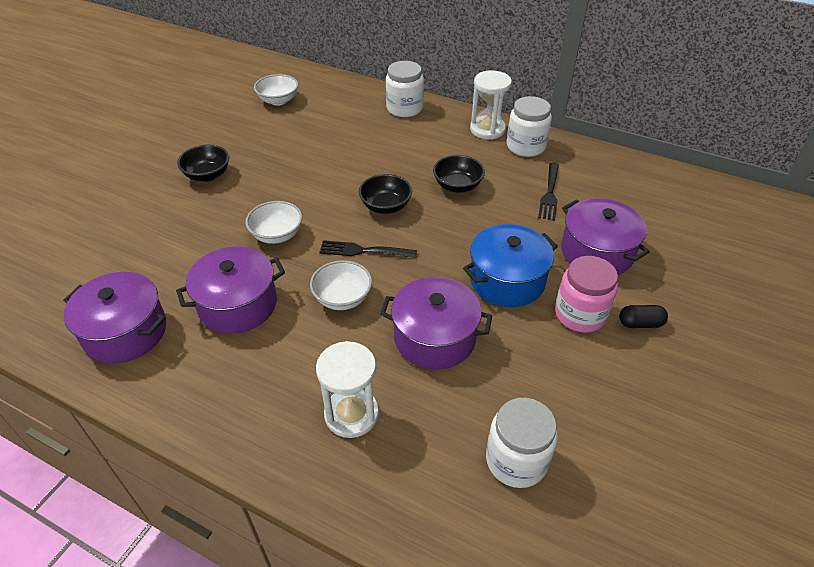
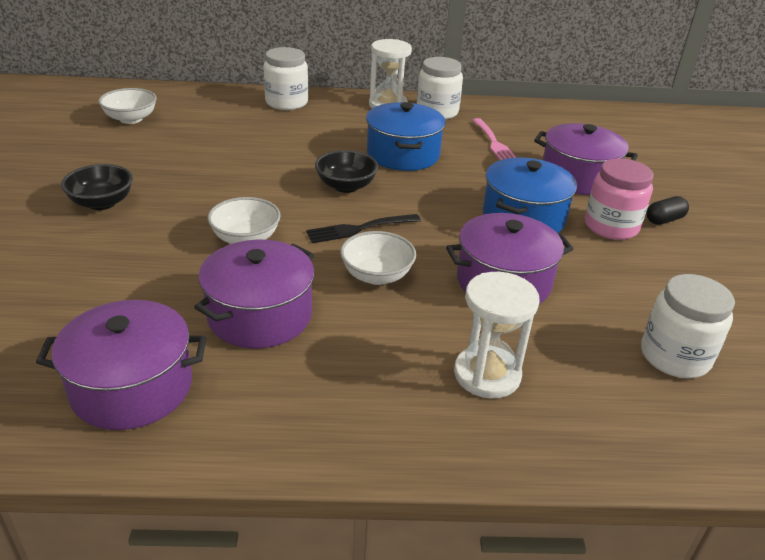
camera: 30 degrees left, 10 degrees down
black bowl [433,155,485,193] -> blue pot [366,102,446,171]
black fork [538,163,559,220] -> pink fork [472,118,517,160]

